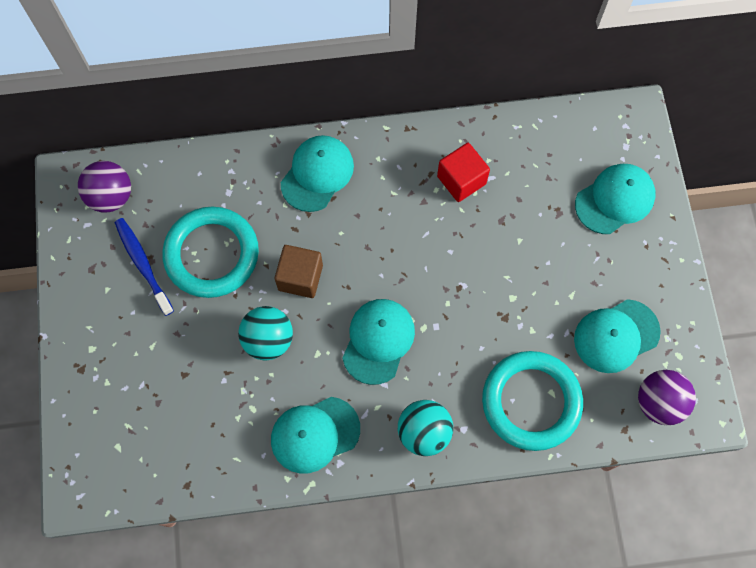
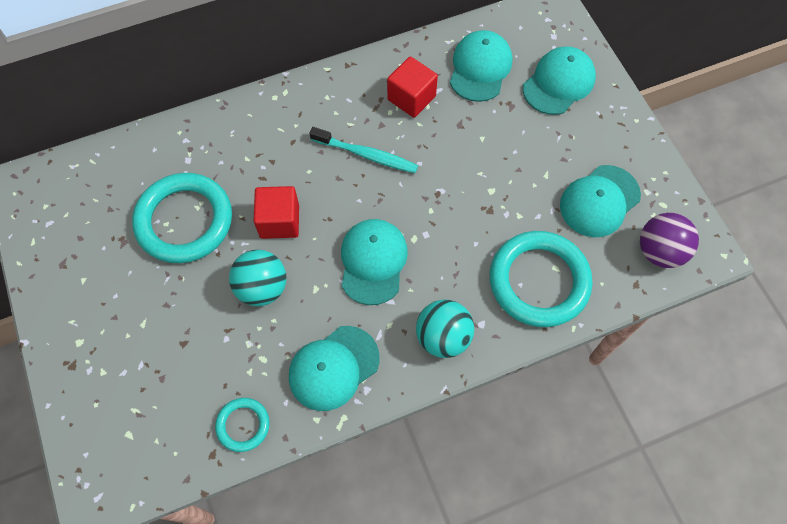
camera: 15 degrees left, 5 degrees down
purple ball [78,161,131,212] -> none
blue toothbrush [115,218,174,316] -> none
brown cube [275,245,323,298] -> red cube [253,186,299,239]
turquoise cap [281,135,354,212] -> turquoise cap moved to [450,30,512,102]
none -> turquoise ring [215,398,270,452]
none -> turquoise toothbrush [309,127,418,173]

